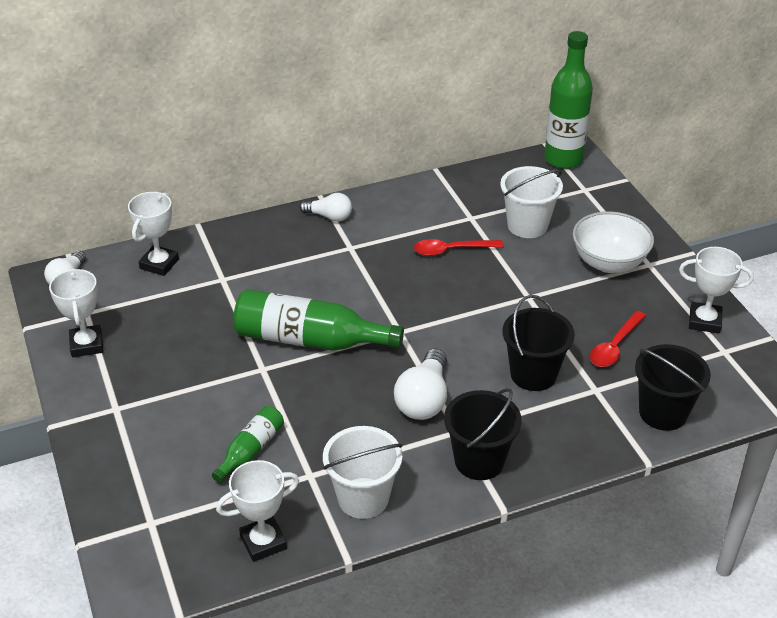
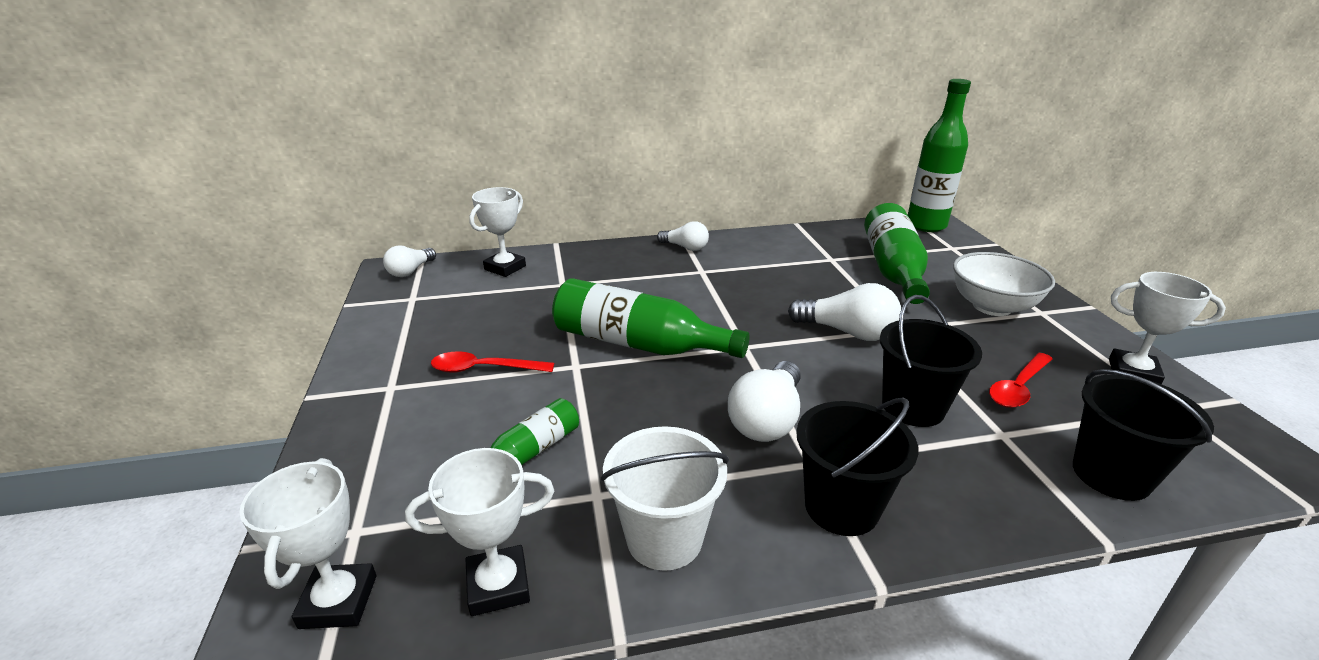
camera: 10 degrees right, 10 degrees down
white trophy [49,269,104,358] -> white trophy moved to [239,458,376,629]
red spoon [414,239,504,256] -> red spoon moved to [431,351,554,373]
white bucket [500,166,563,238] -> green bottle [864,203,930,304]
none -> white light bulb [788,283,901,341]

